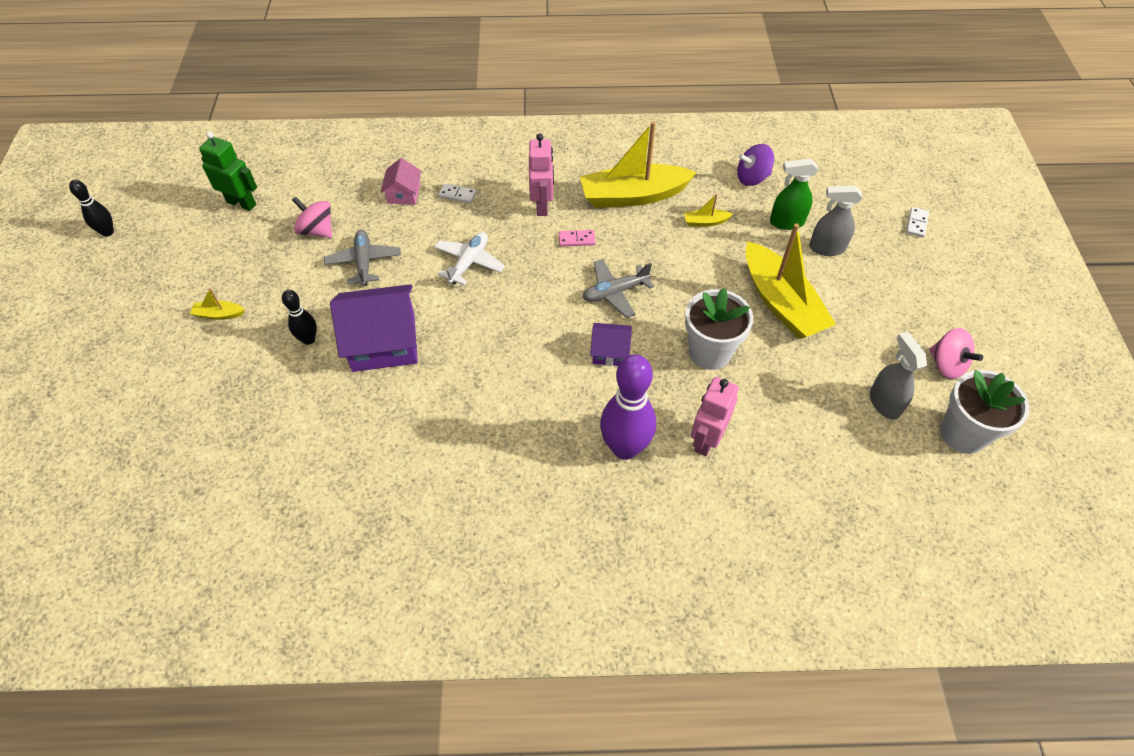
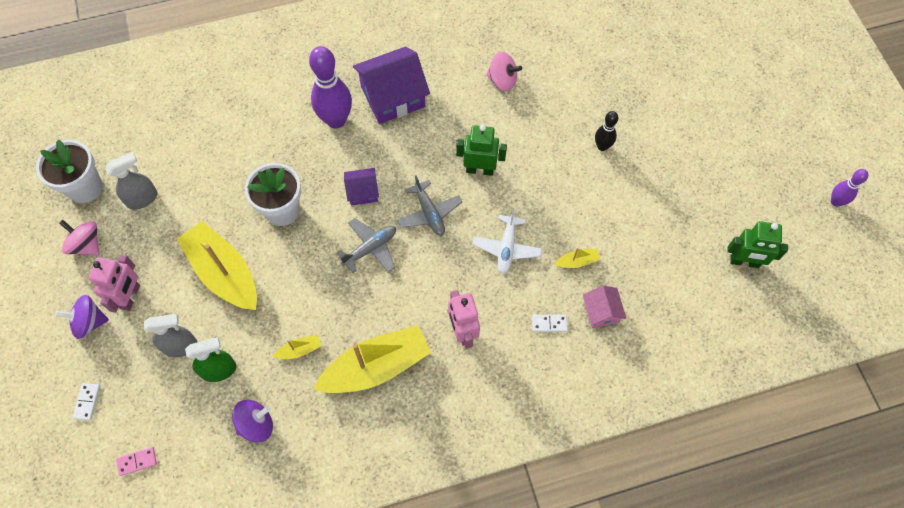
camera: 165 degrees right, 10 degrees up
black bowling pin [69,180,114,237] -> purple bowling pin [831,169,868,207]
yellow boat [190,288,245,320] -> yellow boat moved to [555,248,600,268]
pink spinning top [292,197,332,238] -> pink spinning top moved to [486,52,522,91]
grey plane [324,230,401,286] -> grey plane moved to [397,176,462,236]
purple house [330,284,418,372] -> purple house moved to [353,47,430,124]
pink domino [559,230,595,246] -> pink domino moved to [116,447,157,476]
pink robot [691,377,738,456] -> pink robot moved to [88,255,140,313]
grey spray bottle [870,332,927,420] -> grey spray bottle turned 90 degrees counterclockwise [105,152,158,210]
none -> purple spinning top [55,295,109,339]
none -> green robot [456,125,507,176]

